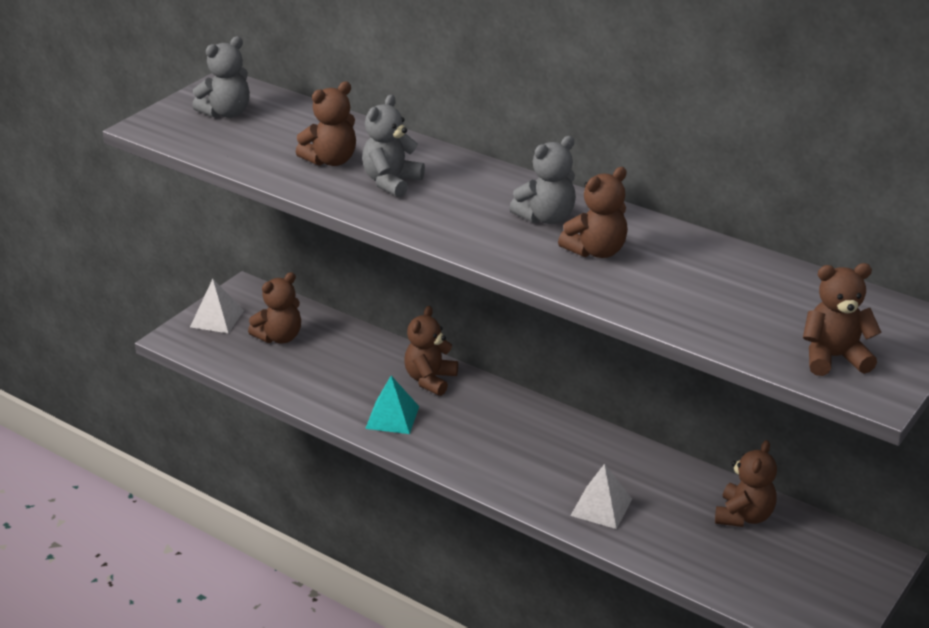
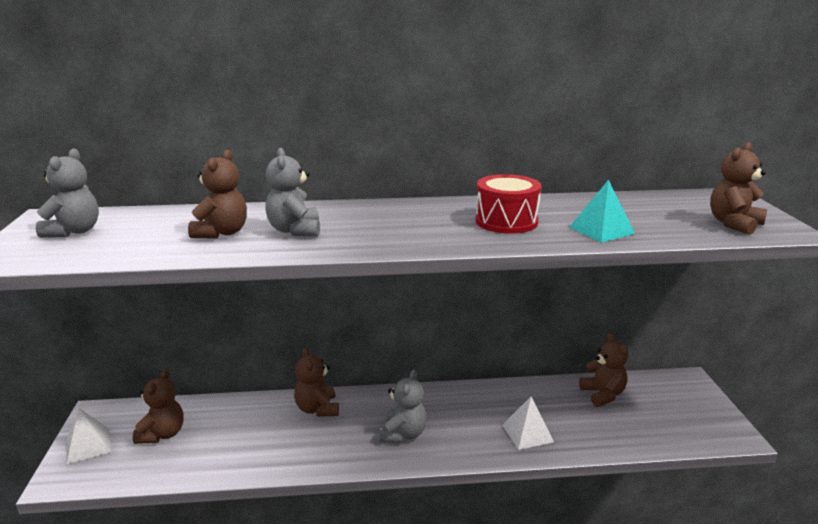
camera: 40 degrees left, 10 degrees down
turquoise pyramid [365,376,419,434] -> turquoise pyramid moved to [569,180,635,243]
grey teddy bear [509,136,576,224] -> grey teddy bear moved to [380,369,427,443]
brown teddy bear [558,167,628,258] -> red drum [475,174,542,234]

